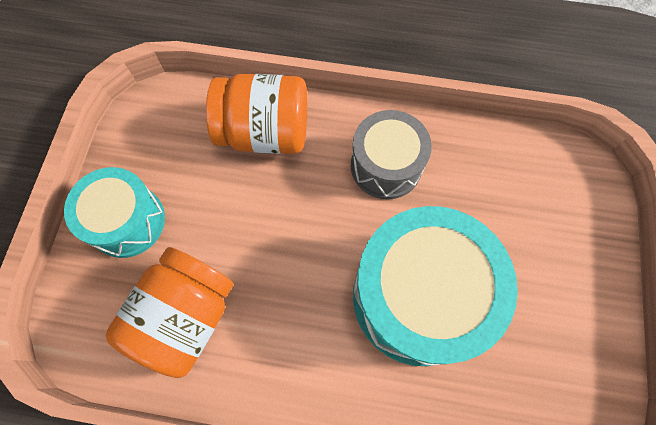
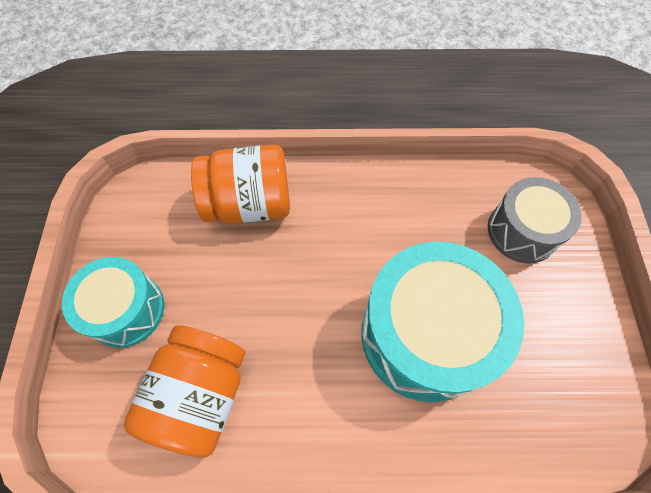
camera: 10 degrees left, 5 degrees down
grey drum [351,110,432,199] -> grey drum moved to [488,177,582,263]

